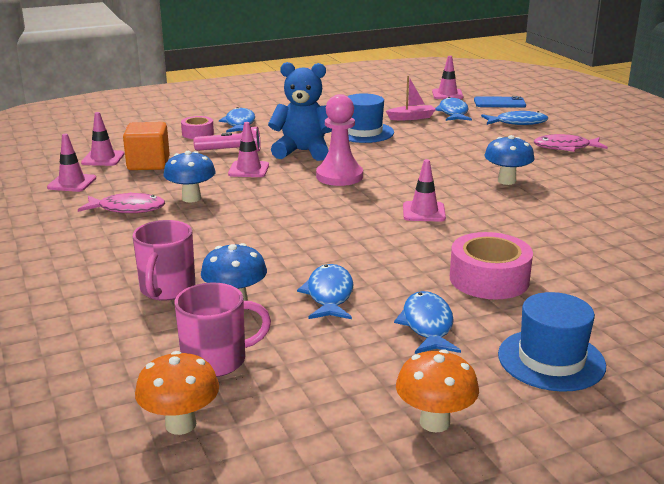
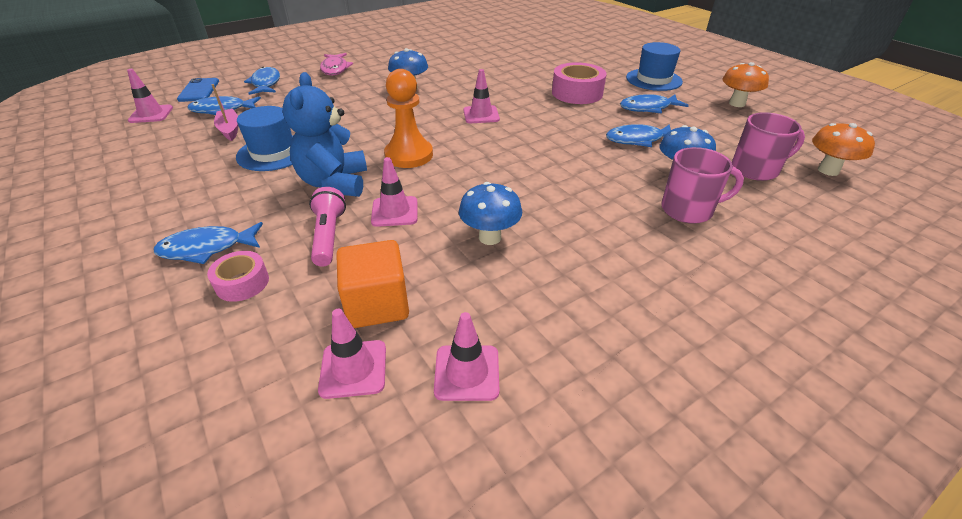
camera: 100 degrees left, 15 degrees up
pink fish [78,192,165,213] -> none
pink mug [175,283,271,377] -> pink mug turned 105 degrees clockwise [732,112,805,181]
pink pawn [316,94,363,186] -> orange pawn [384,69,433,168]

